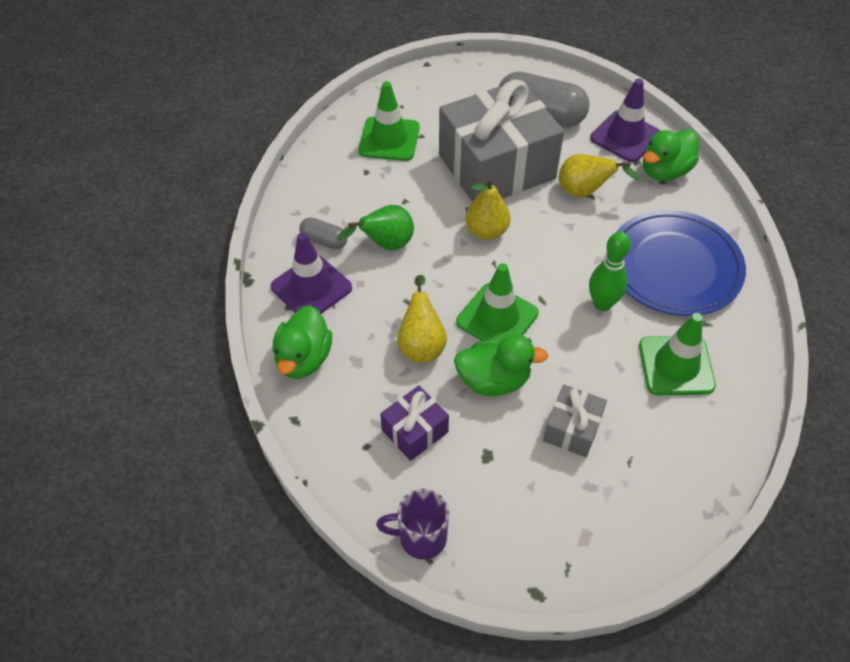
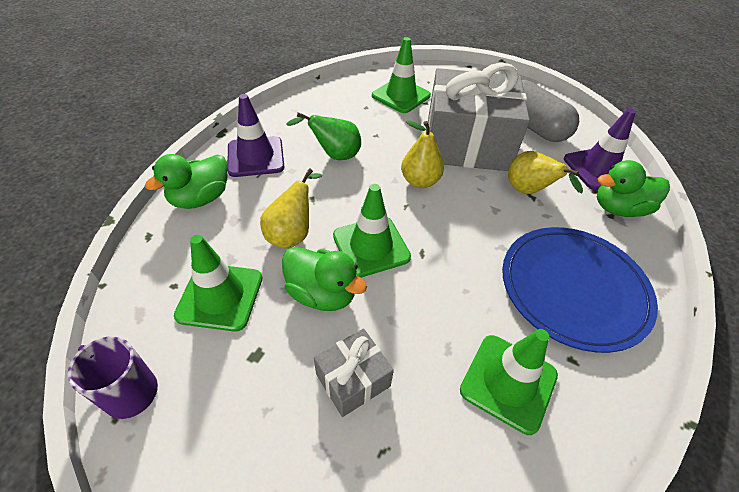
camera: 30 degrees right, 5 degrees down
grey capsule [299,218,347,249] -> none
purple gift [380,385,449,461] -> green traffic cone [174,235,263,332]
green bowling pin [589,231,631,311] -> none

